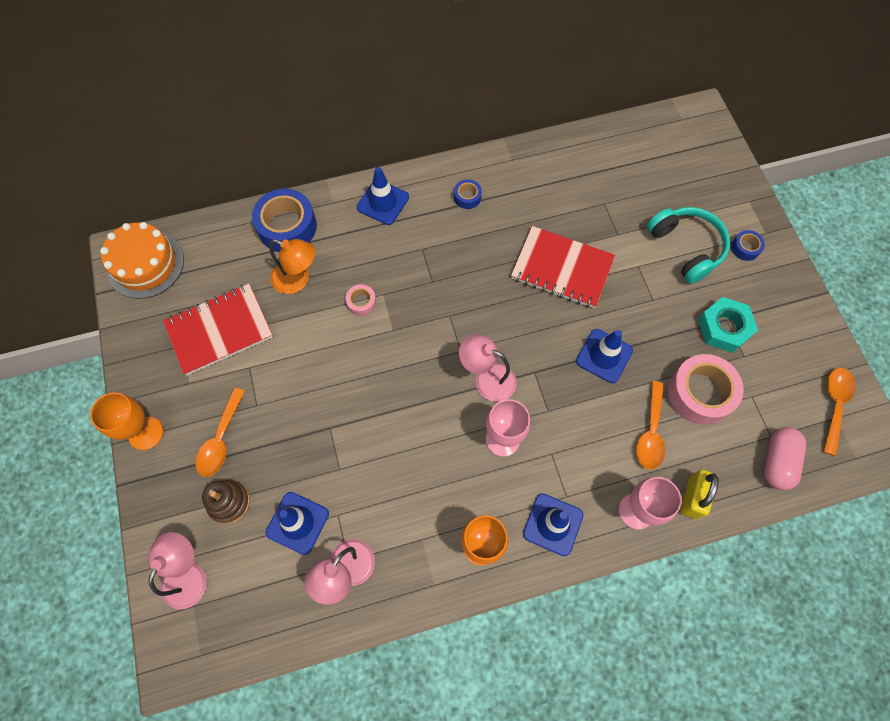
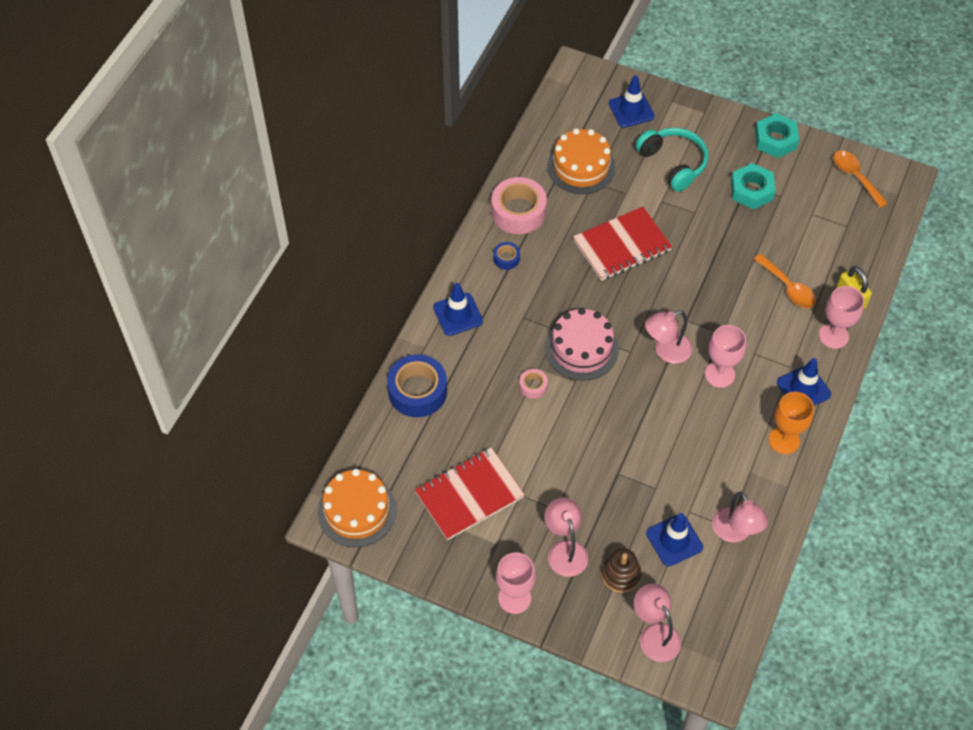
camera: 50 degrees left, 10 degrees down
orange goblet [90,393,163,450] -> pink goblet [496,552,536,614]
red notebook [163,284,273,376] -> red notebook turned 45 degrees clockwise [415,447,525,540]
orange spoon [195,388,245,477] -> pink lamp [544,497,588,577]
orange lamp [269,239,316,294] -> none
blue traffic cone [576,329,633,383] -> blue traffic cone moved to [609,75,655,128]
turquoise headphones [647,207,730,284] -> turquoise headphones turned 45 degrees clockwise [636,128,708,192]
pink tape [668,354,744,425] -> pink tape moved to [491,177,547,234]
blue tape [731,230,765,261] -> none
pink capsule [764,427,806,490] -> none
none -> pink cake [545,308,619,380]
none -> orange cake [547,128,615,194]
none -> turquoise nut [755,113,799,158]

